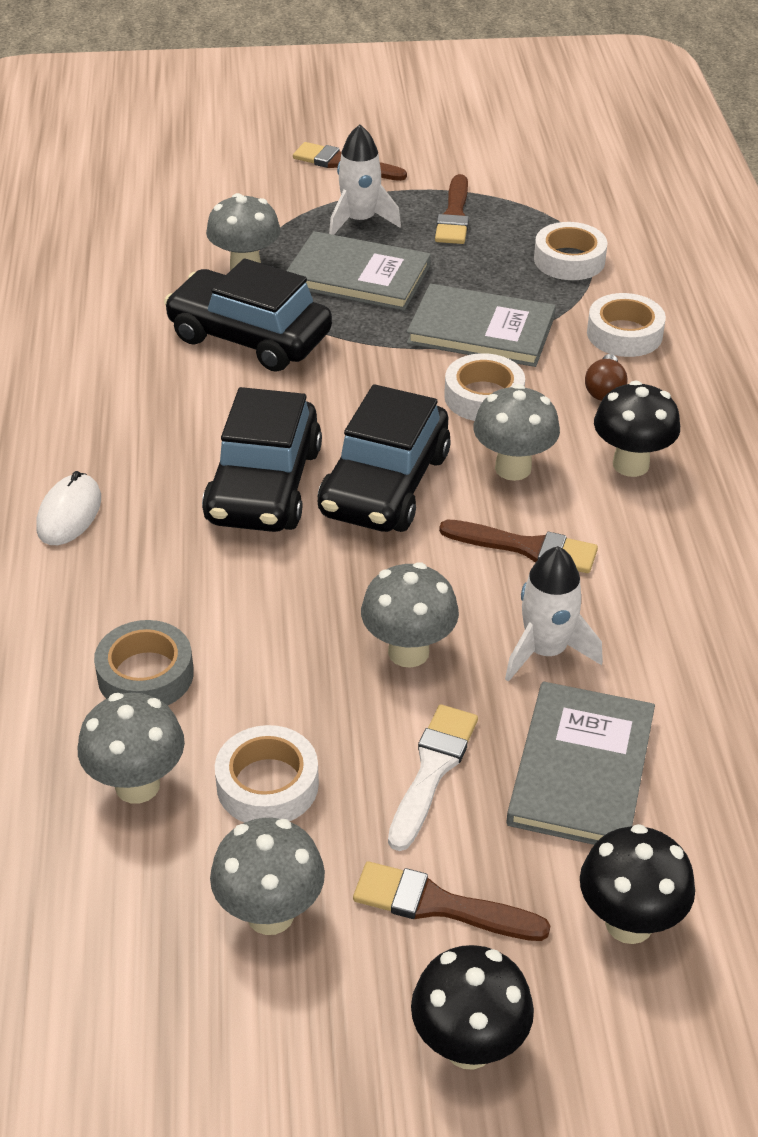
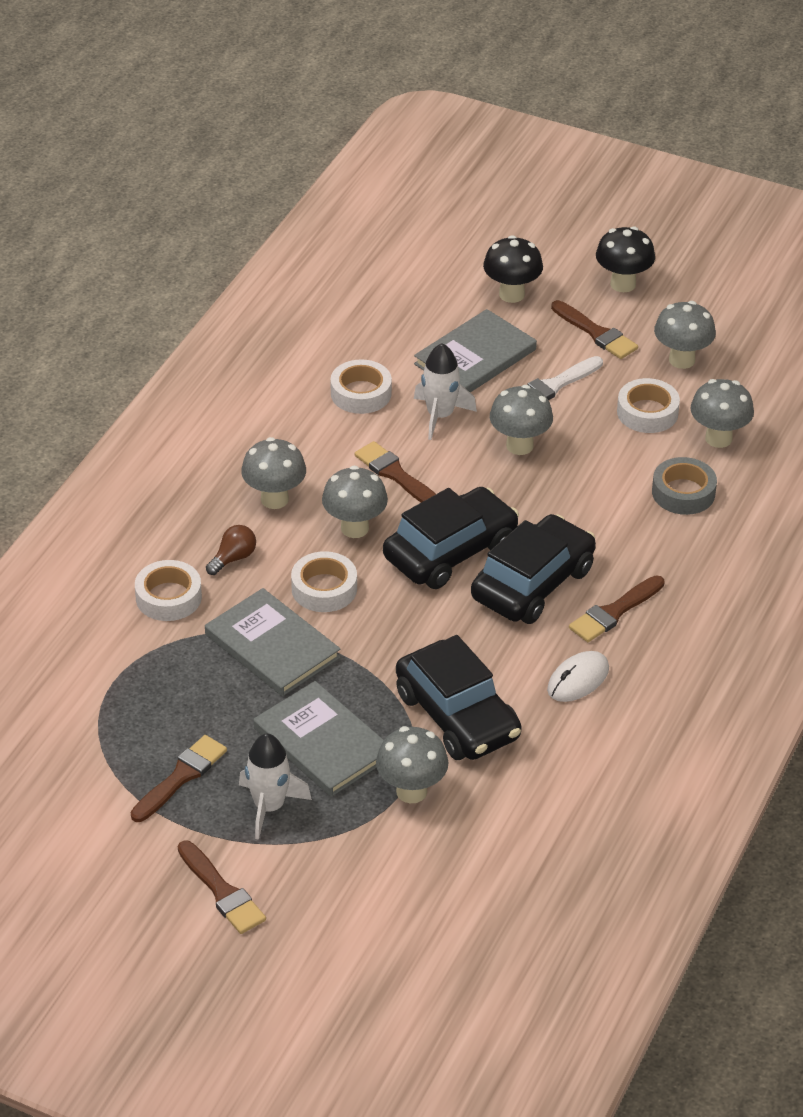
camera: 150 degrees left, 0 degrees up
white mouse [36,471,101,545] -> white mouse moved to [547,651,609,702]
white tape [534,222,607,280] -> white tape moved to [331,359,392,414]
black mushroom [594,380,680,477] -> grey mushroom [241,437,306,509]
none -> brown brush [569,575,665,642]

